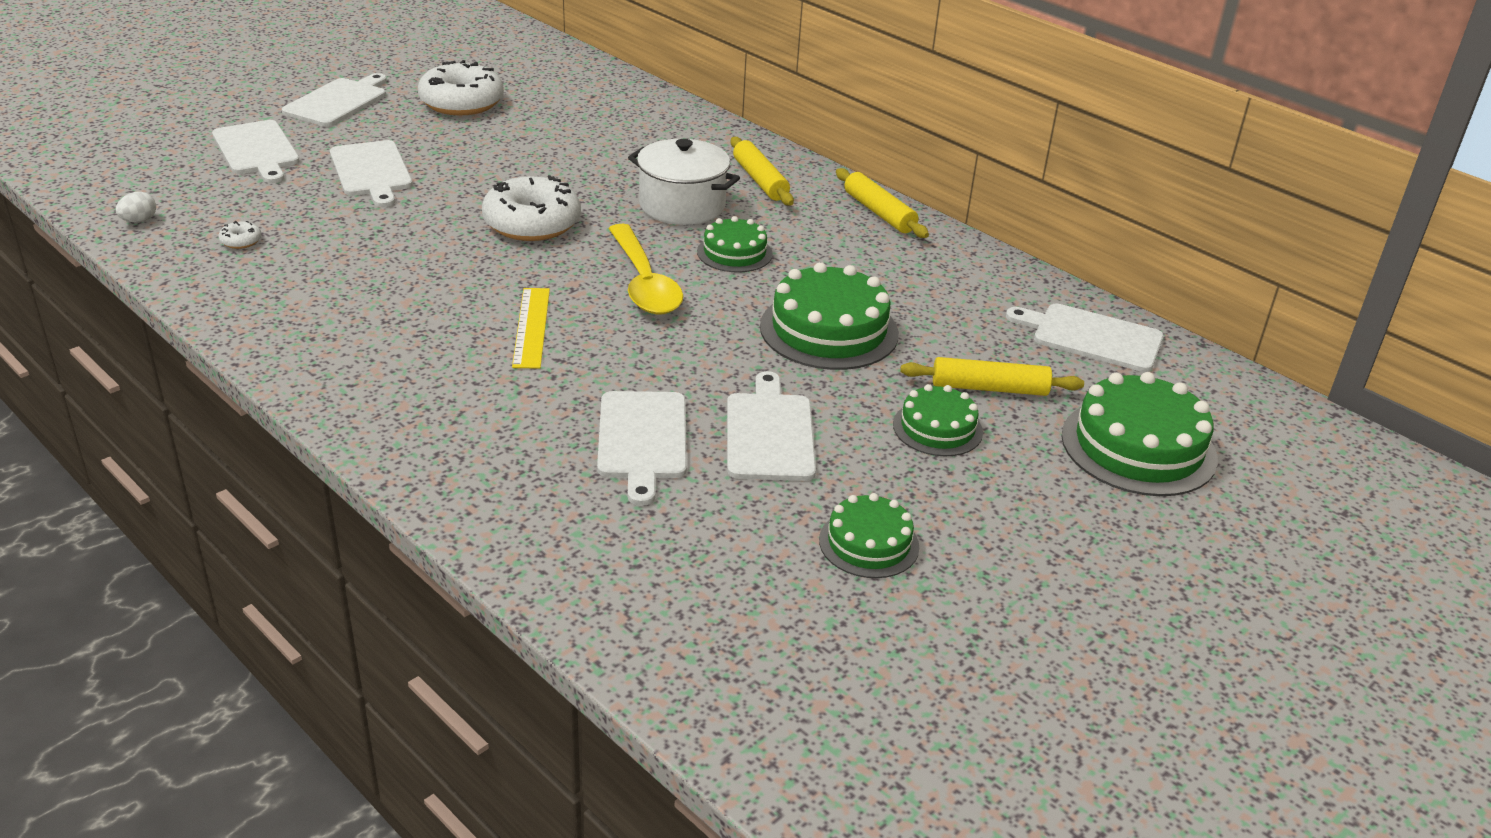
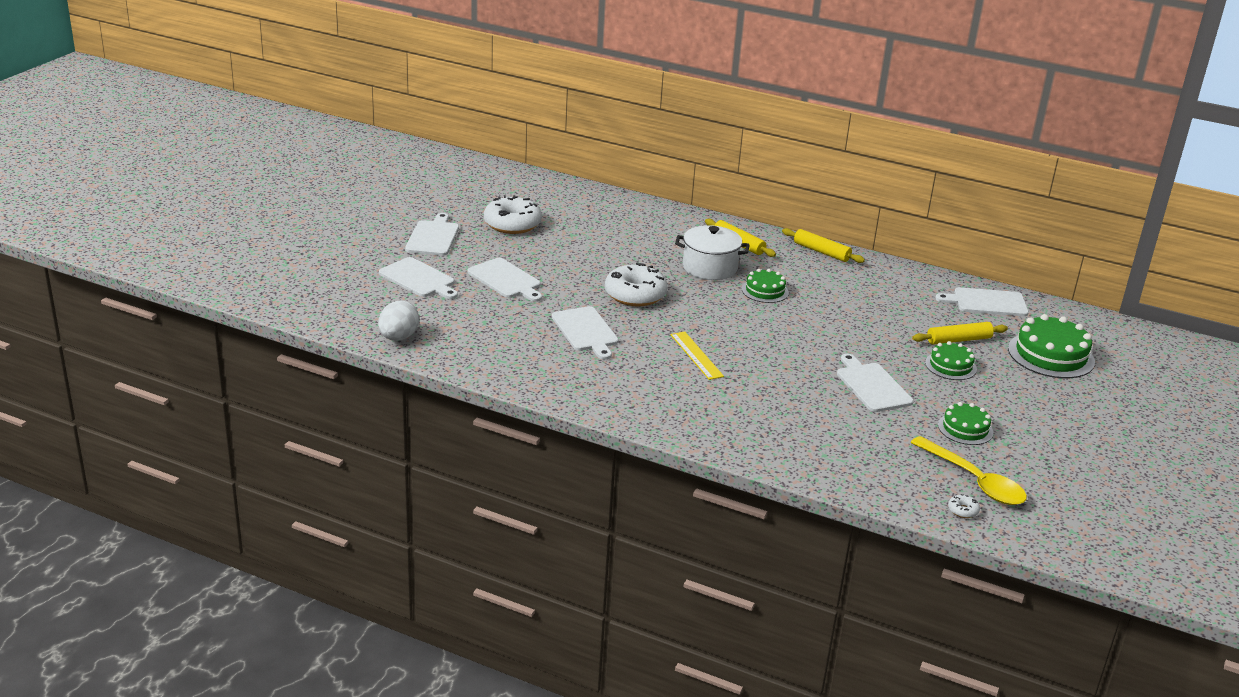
camera: 20 degrees left, 5 degrees down
white egg [116,192,156,222] -> white egg [378,300,419,341], size x1.90
white donut [218,221,262,249] -> white donut moved to [948,494,980,518]
white cutting board [597,391,687,506] -> white cutting board moved to [552,306,619,360]
yellow spoon [608,223,683,314] -> yellow spoon moved to [910,436,1027,505]
green cake [760,262,899,370] -> none

